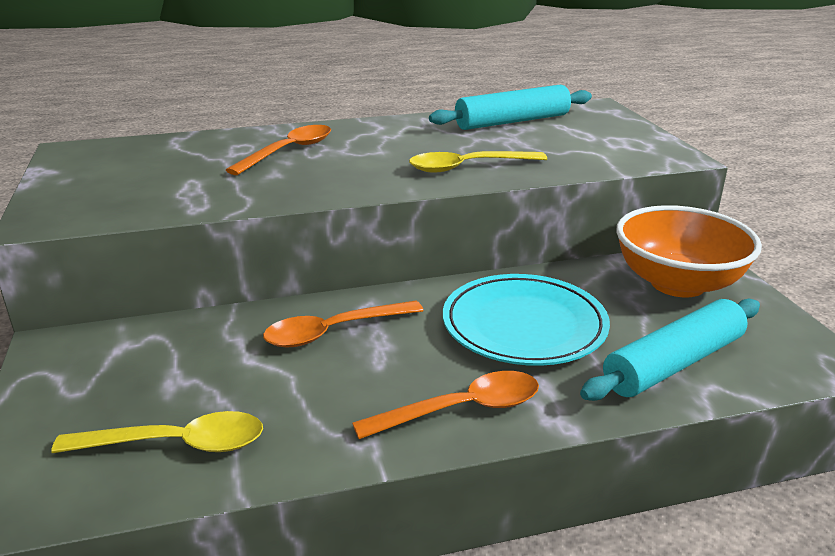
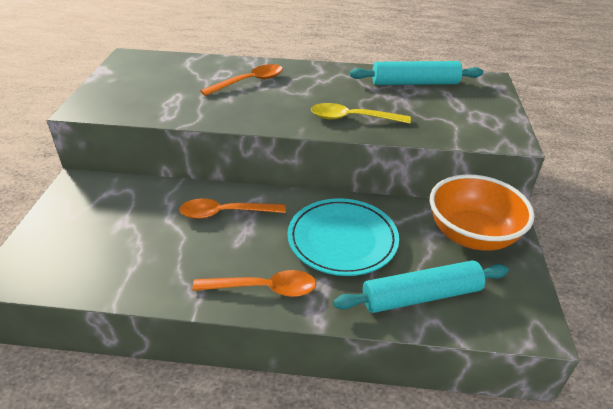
camera: 20 degrees right, 10 degrees up
yellow spoon [51,411,263,453] -> none

